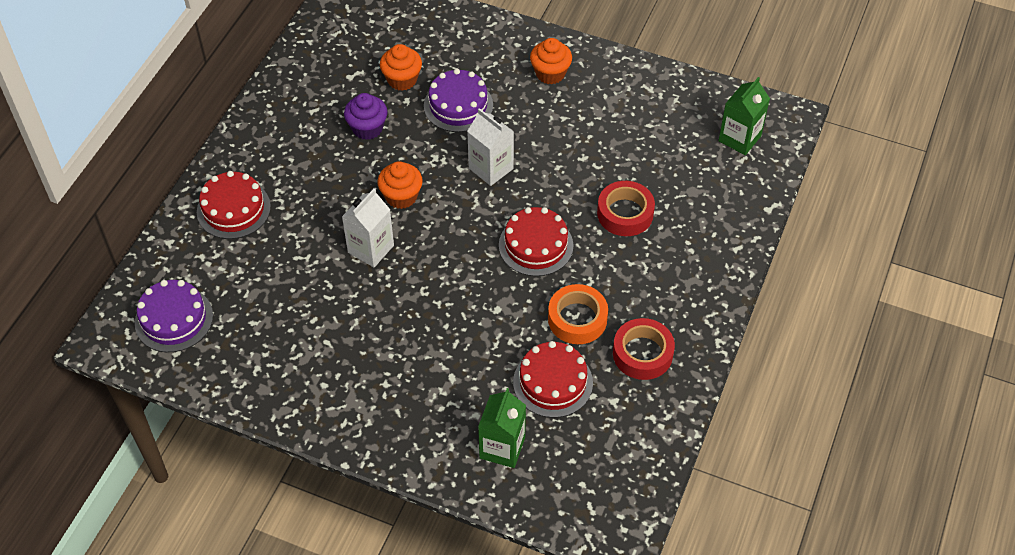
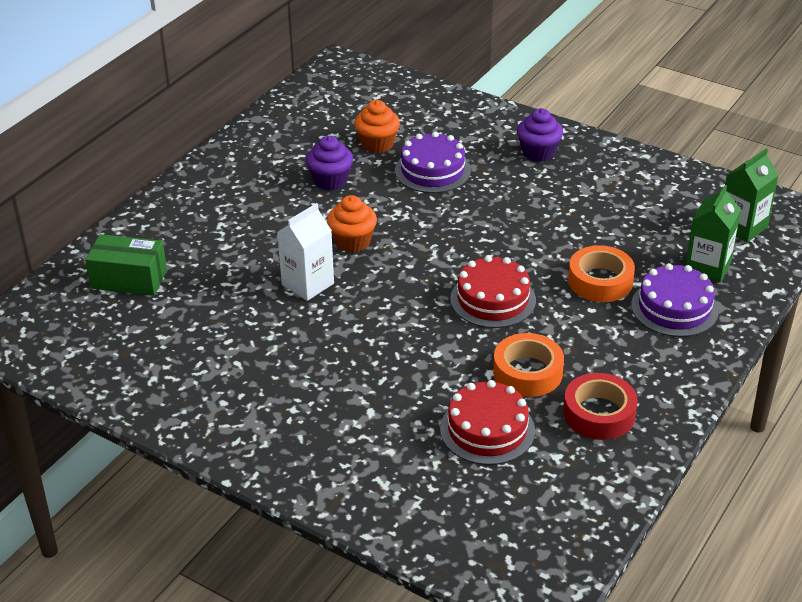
camera: 10 degrees right, 15 degrees down
purple cake [135,280,213,352] -> purple cake moved to [631,263,719,337]
red cake [197,171,271,239] -> none
white carton [467,108,514,186] -> none
green carton [478,388,526,468] -> green carton moved to [685,185,741,283]
orange cupcake [530,38,572,84] -> purple cupcake [517,108,563,162]
red tape [597,181,655,236] -> orange tape [568,245,635,302]
none -> green box [85,234,167,296]

